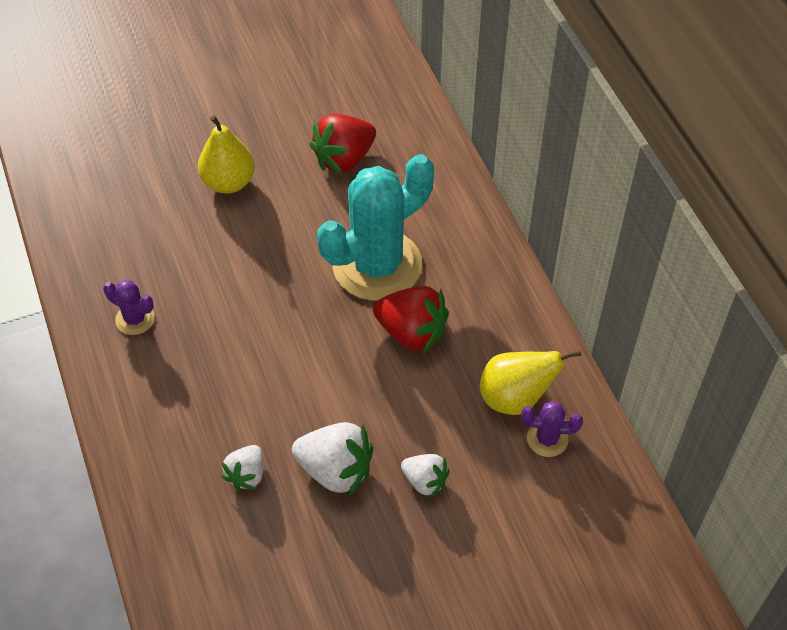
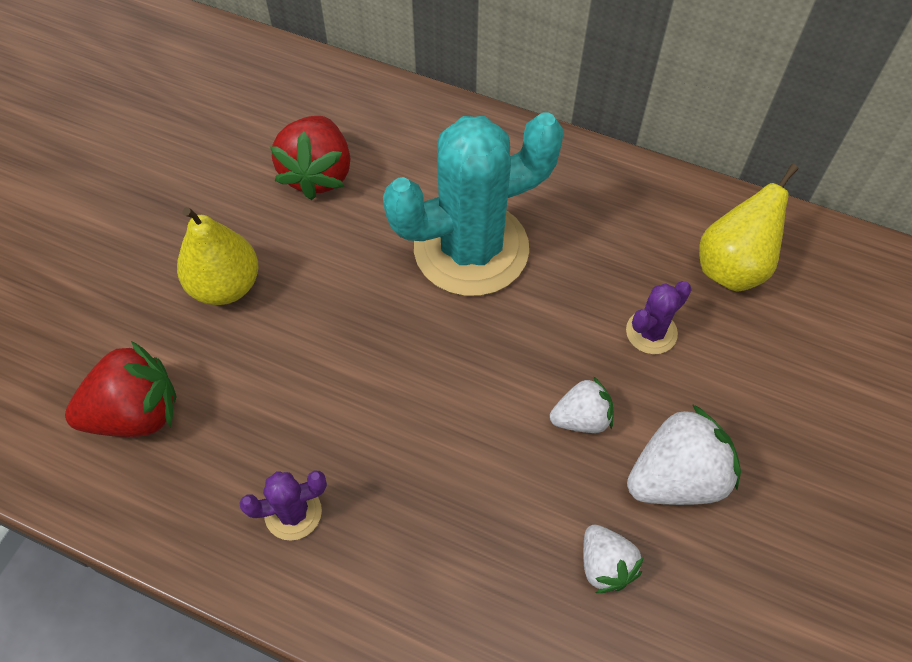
camera: 45 degrees left, 5 degrees up
turquoise cactus [317,154,434,301] -> turquoise cactus turned 60 degrees clockwise [383,112,564,296]
red strawberry [373,286,449,354] -> red strawberry moved to [65,341,177,437]
white strawberry [401,454,450,498] -> white strawberry moved to [550,376,614,433]
purple cactus [521,401,583,457] -> purple cactus moved to [626,281,692,354]

